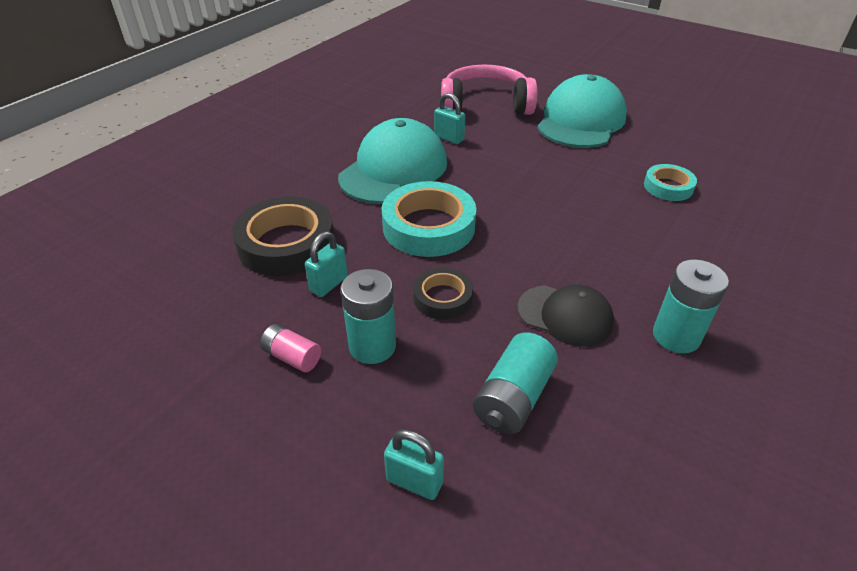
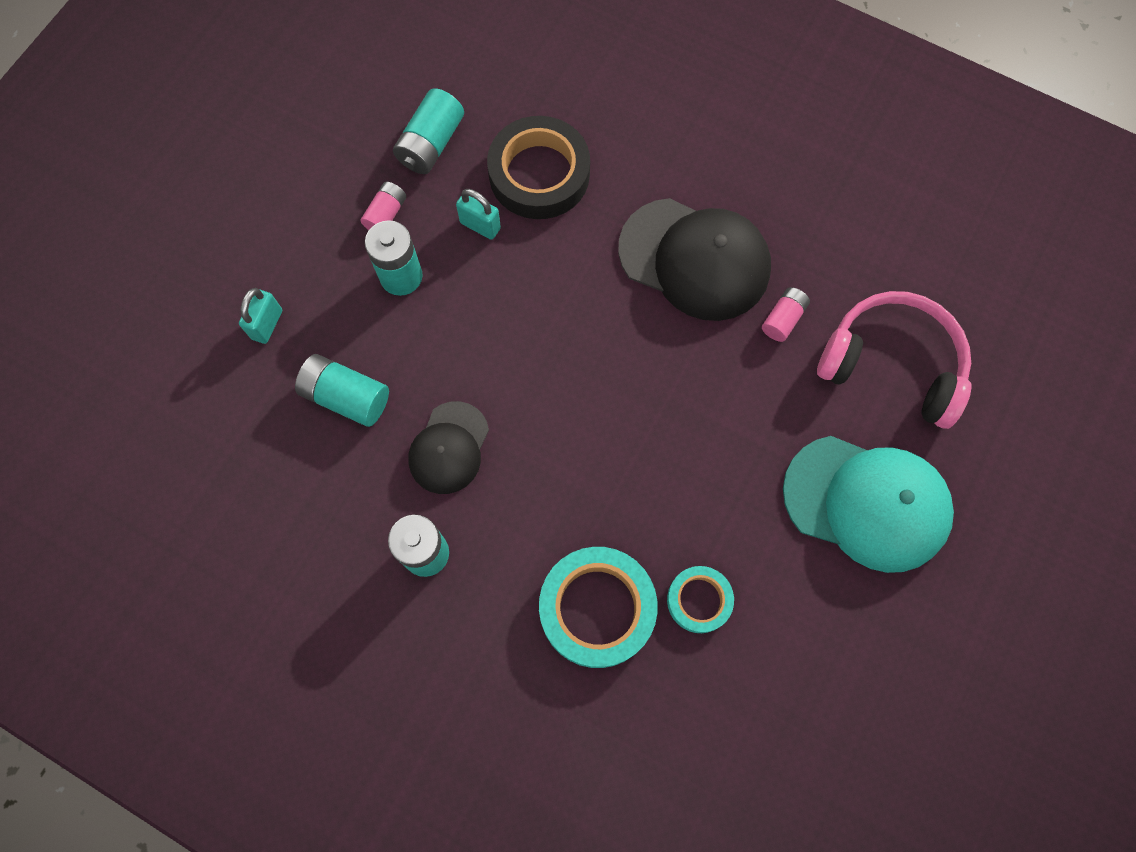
camera: 85 degrees right, 30 degrees up
turquoise cap [338,118,447,204] -> black cap [618,198,771,321]
turquoise tape [381,181,476,257] -> turquoise tape moved to [539,547,658,668]
black tape [413,268,473,320] -> none
turquoise padlock [434,93,465,144] -> pink battery [762,287,810,342]
pink headphones [441,65,537,115] -> pink headphones turned 60 degrees counterclockwise [817,291,971,429]
none -> turquoise battery [393,88,464,174]

